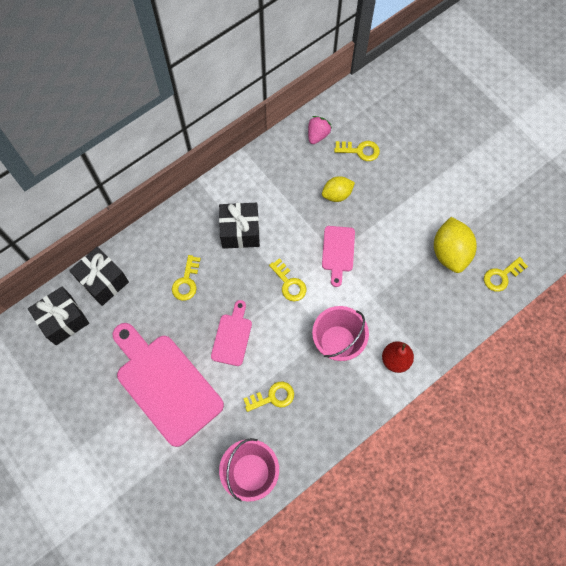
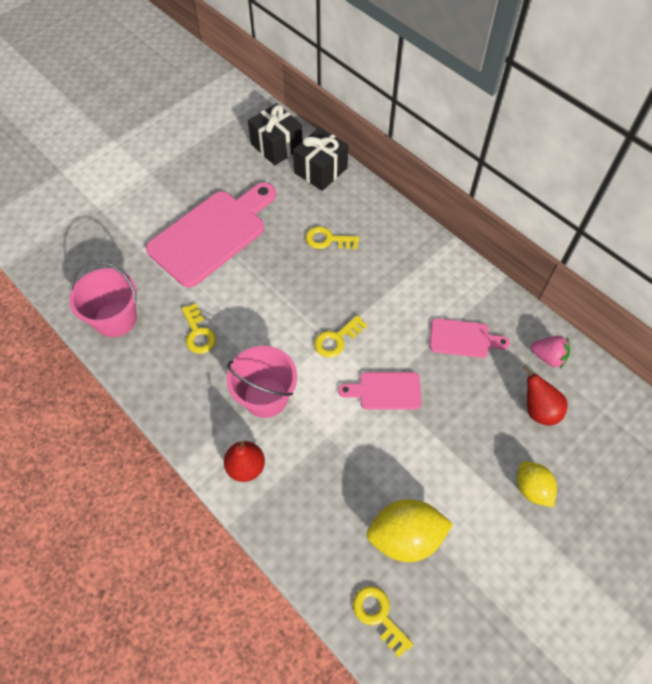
camera: 85 degrees right, 10 degrees down
pink cutting board [211,300,252,366] -> pink cutting board moved to [430,318,510,358]
black gift [219,203,260,249] -> none
yellow lemon [322,176,355,202] -> yellow lemon moved to [517,461,557,507]
yellow key [334,141,380,161] -> red pear [523,365,568,426]

